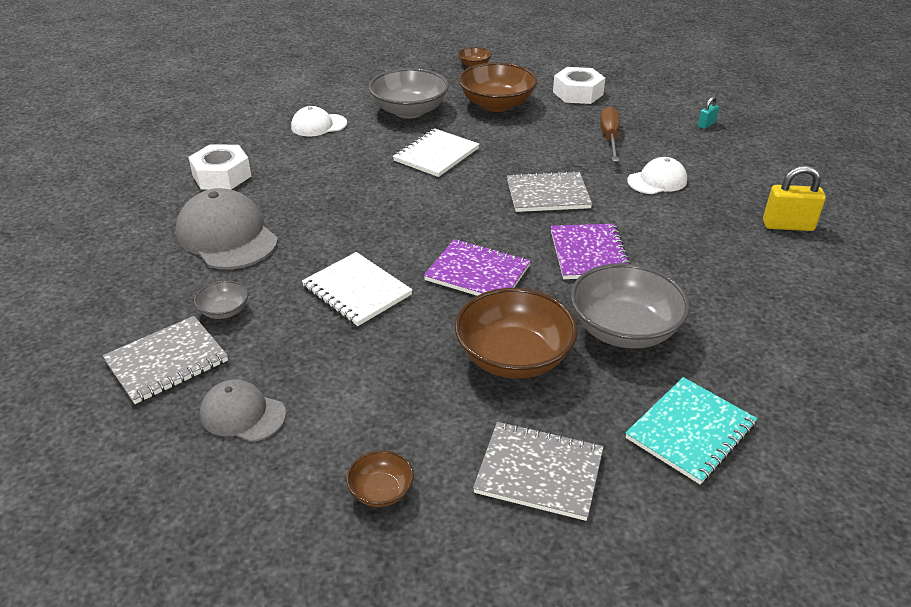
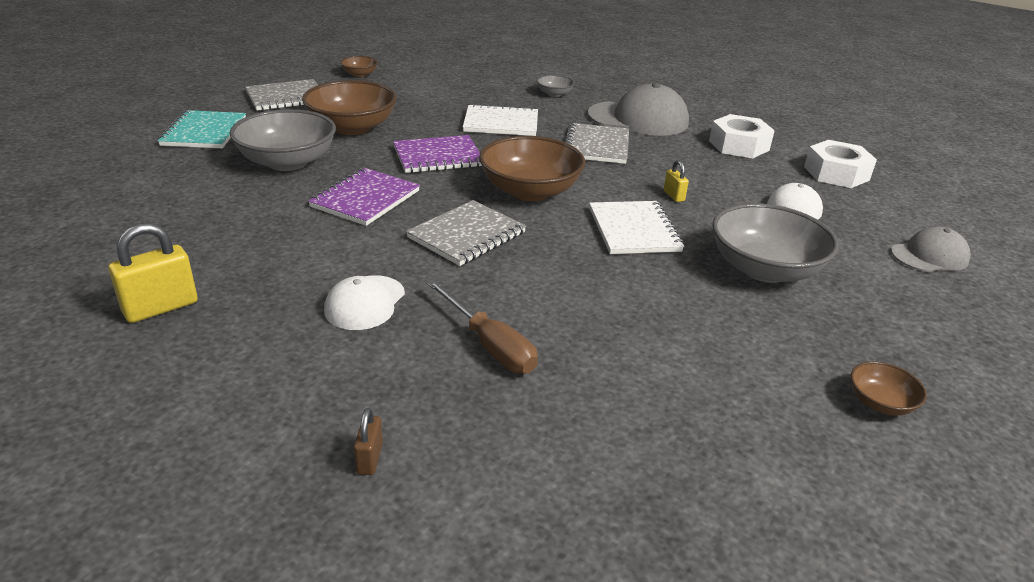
camera: 135 degrees right, 5 degrees down
grey notebook [103,316,228,404] -> grey notebook moved to [565,123,629,164]
grey cap [200,379,286,442] -> grey cap moved to [891,227,971,272]
brown bowl [459,62,538,112] -> brown bowl moved to [479,136,585,201]
purple notebook [551,224,631,279] -> purple notebook turned 75 degrees clockwise [308,168,420,226]
white nut [553,67,605,104] -> white nut moved to [804,140,877,188]
turquoise padlock [698,96,719,129] -> brown padlock [354,408,383,475]
none -> yellow padlock [664,160,689,202]

